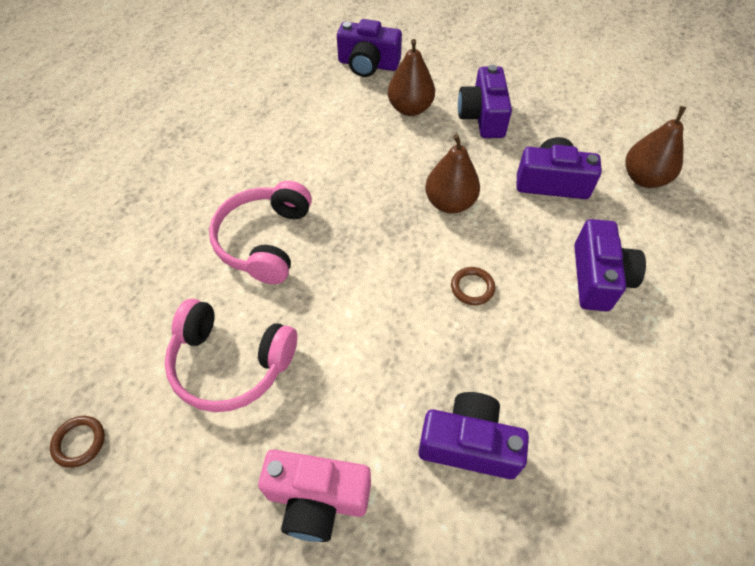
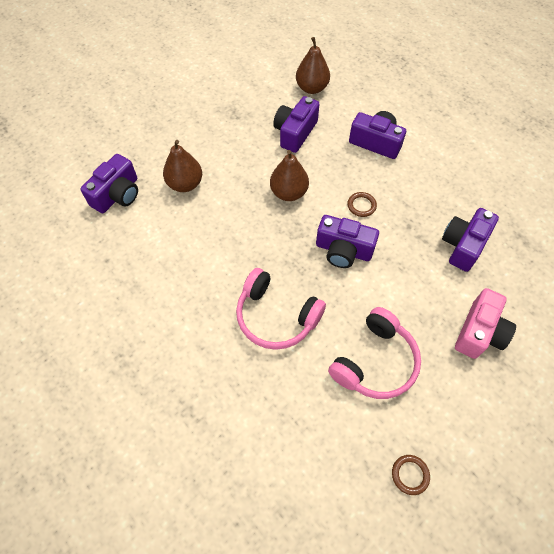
camera: 70 degrees left, 5 degrees up
purple camera [458,65,512,138] -> purple camera moved to [316,215,379,268]

